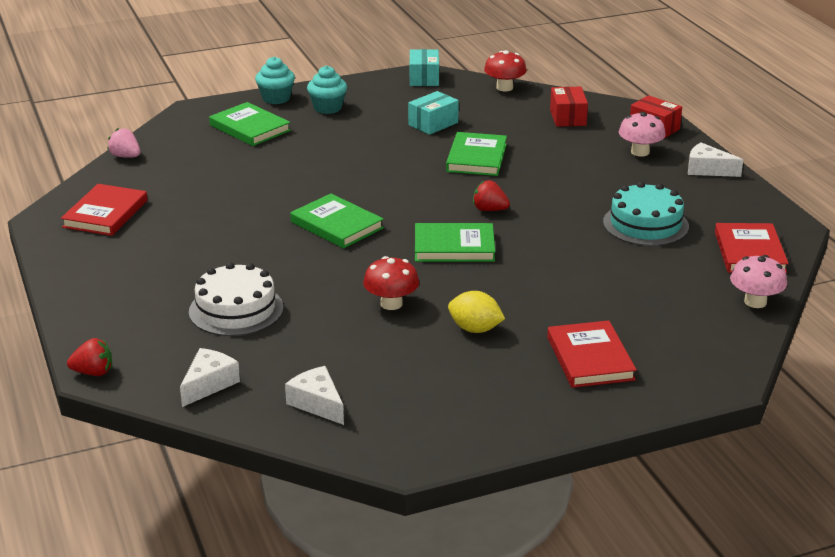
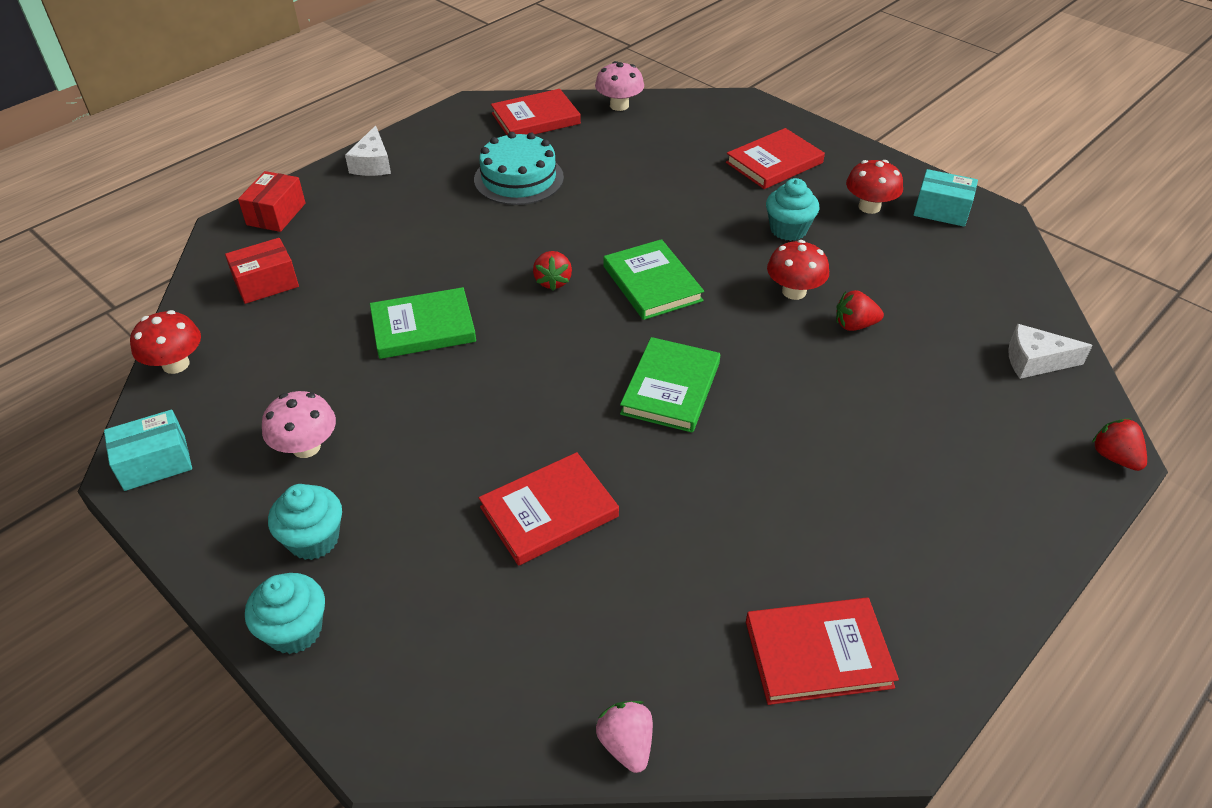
camera: 115 degrees left, 15 degrees up
pink strawberry [107,128,140,158] -> pink strawberry turned 150 degrees clockwise [596,701,653,773]
white cake [189,262,283,336] -> none
green book [209,102,291,146] -> none
white cheese [285,366,344,425] -> none
turquoise box [408,91,459,135] -> turquoise box moved to [914,169,978,227]
yellow lemon [448,291,505,333] -> turquoise cupcake [766,178,819,241]
pink mushroom [619,112,666,157] -> pink mushroom moved to [262,391,336,458]
none -> red book [479,452,619,566]
none -> red strawberry [836,290,884,331]
none -> red mushroom [846,160,903,214]

